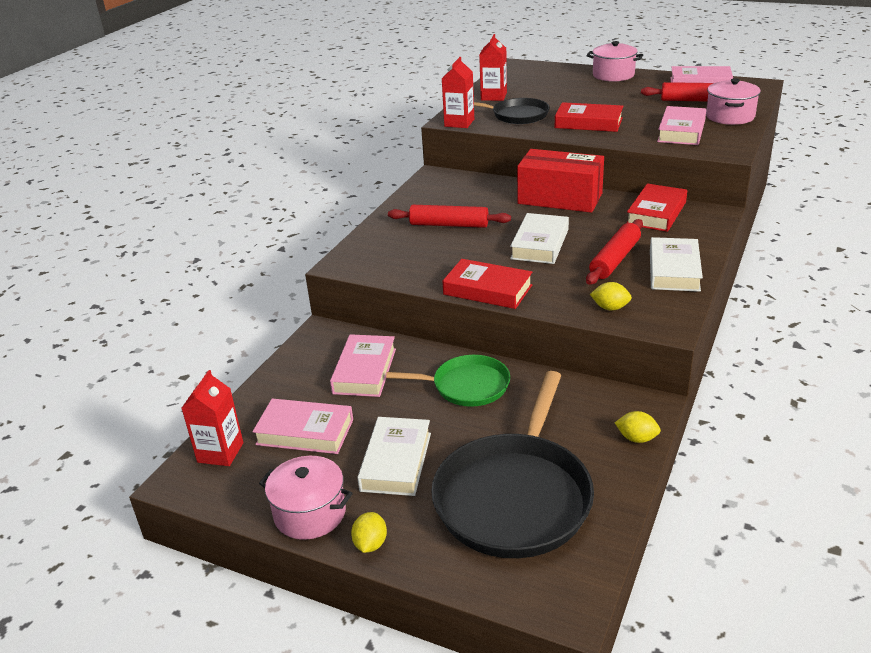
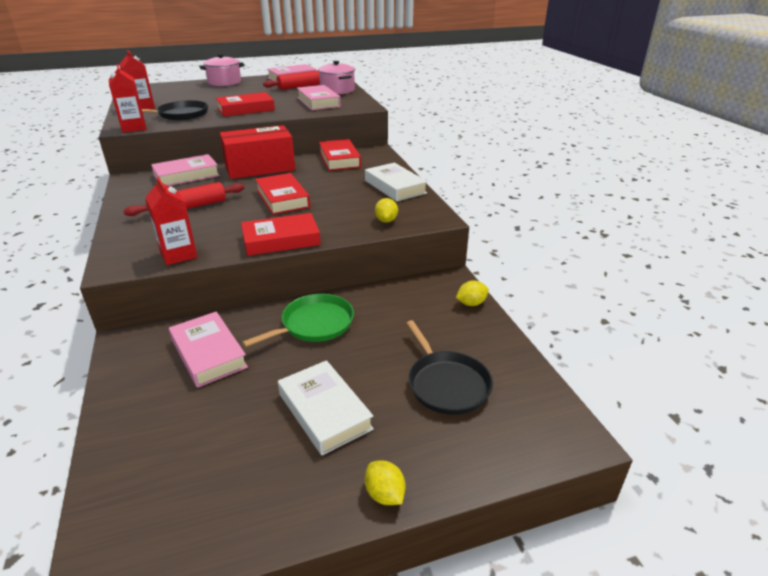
camera: 45 degrees left, 0 degrees up
red carton [182,370,243,466] -> red carton moved to [145,177,197,265]
pink book [253,399,353,454] -> pink book moved to [151,154,220,186]
pink pot [259,456,353,540] -> none
black pan [431,371,594,558] -> black pan [406,320,493,415], size x0.57
white book [510,213,569,264] -> red book [255,173,310,215]
red rolling pin [586,219,643,285] -> none
yellow lemon [590,282,632,311] -> yellow lemon turned 60 degrees counterclockwise [375,198,398,223]

